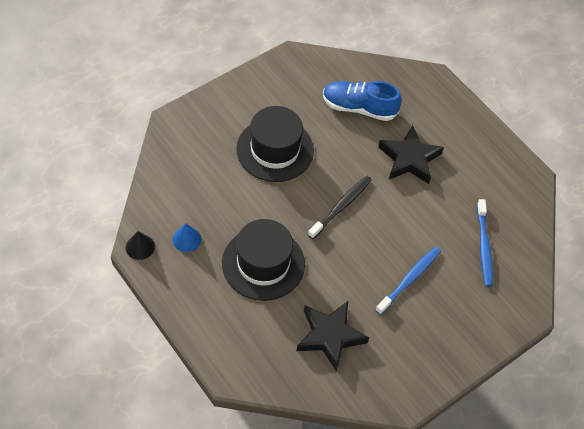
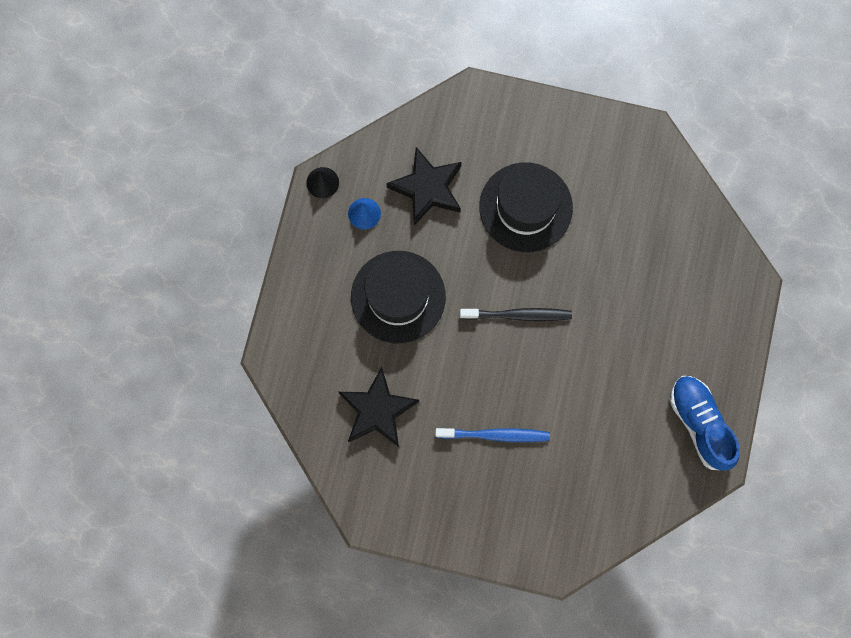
camera: 55 degrees right, 20 degrees up
blue shoe [323,81,401,121] -> blue shoe moved to [670,376,740,471]
black star [378,125,444,184] -> black star moved to [386,147,462,226]
blue toothbrush [477,199,493,287] -> none

